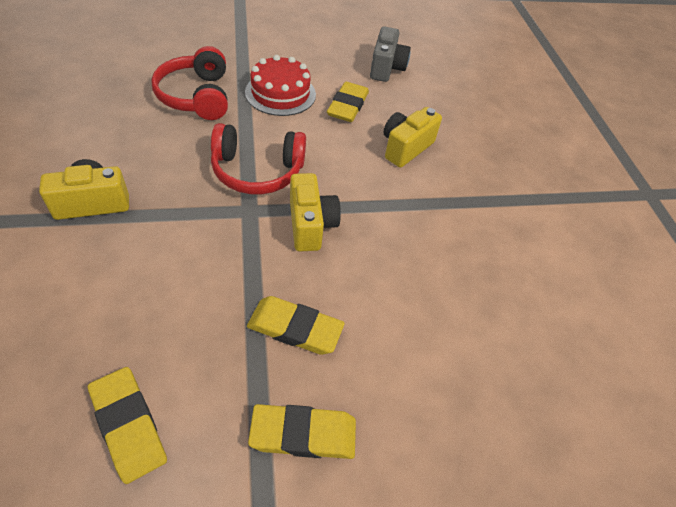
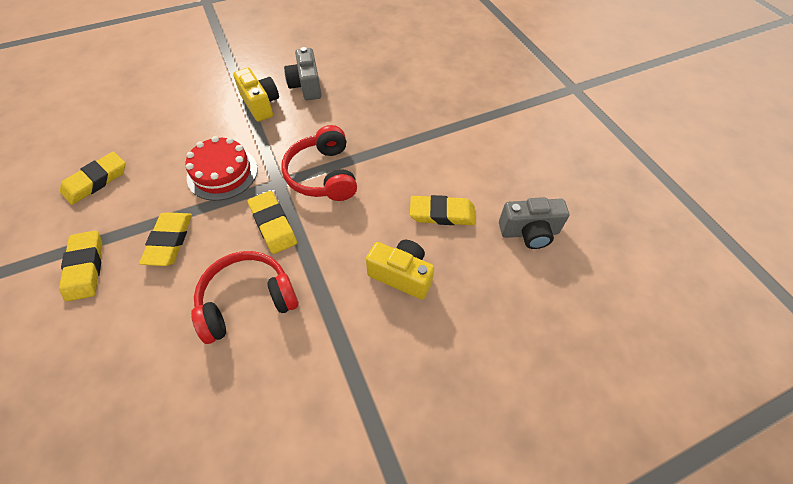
camera: 80 degrees right, 5 degrees up
red headphones [151,46,228,120] -> red headphones moved to [191,251,299,344]
red cake [245,55,316,116] -> red cake moved to [186,136,258,201]
yellow camera [290,173,341,252] -> yellow eraser [248,191,297,254]
none -> grey camera [284,47,321,101]

